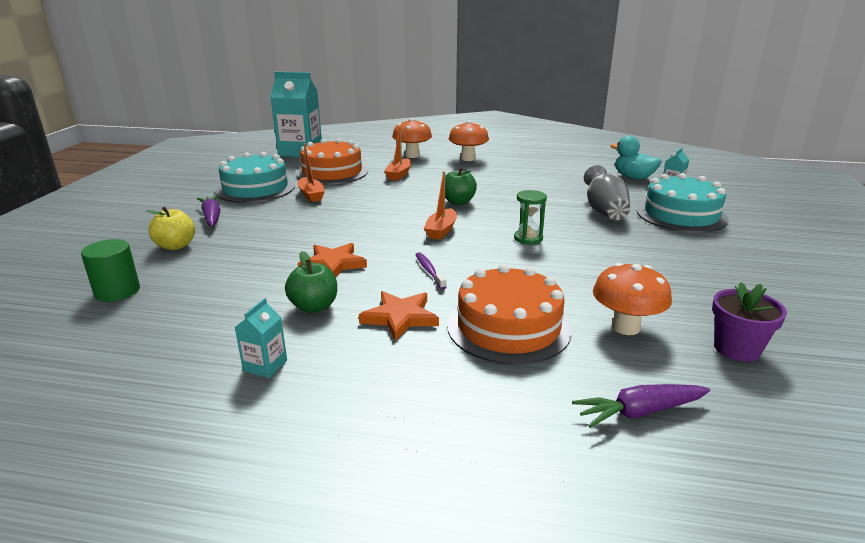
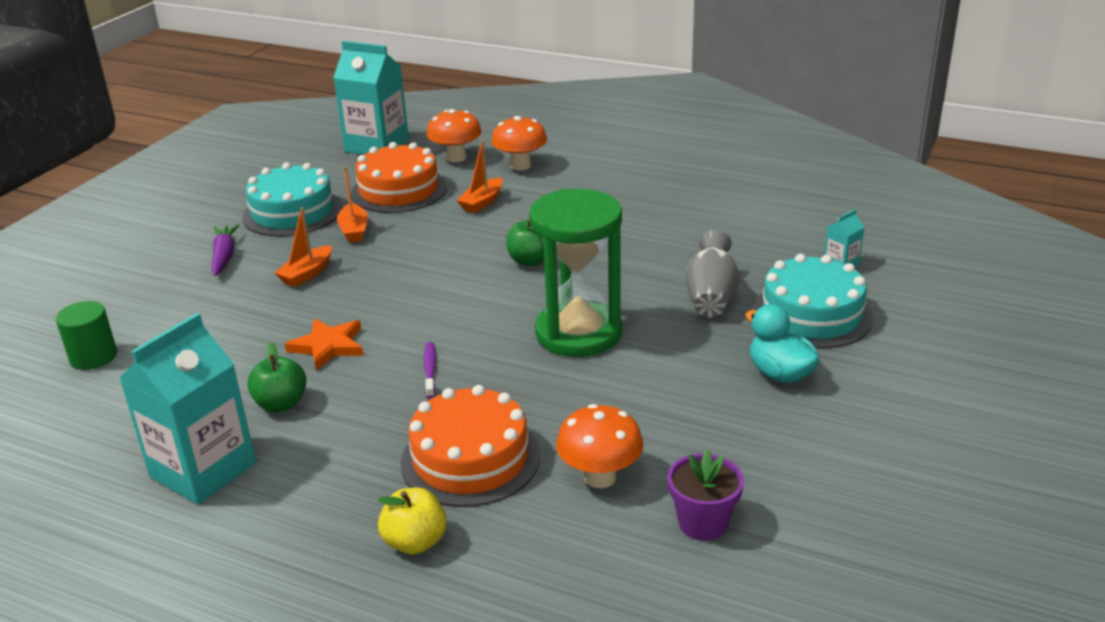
camera: 15 degrees right, 5 degrees up
yellow apple [146,207,195,250] -> yellow apple moved to [378,488,447,554]
turquoise carton [235,298,287,378] -> turquoise carton [119,313,256,505], size x2.32
orange star [359,291,439,341] -> none
orange boat [424,171,457,240] -> orange boat moved to [275,207,332,287]
orange mushroom [449,121,489,161] -> orange mushroom moved to [427,109,481,163]
green hourglass [514,190,547,244] -> green hourglass [529,189,622,357], size x2.36
purple carrot [572,384,710,428] -> none
turquoise duck [610,136,662,179] -> turquoise duck moved to [745,304,819,383]

